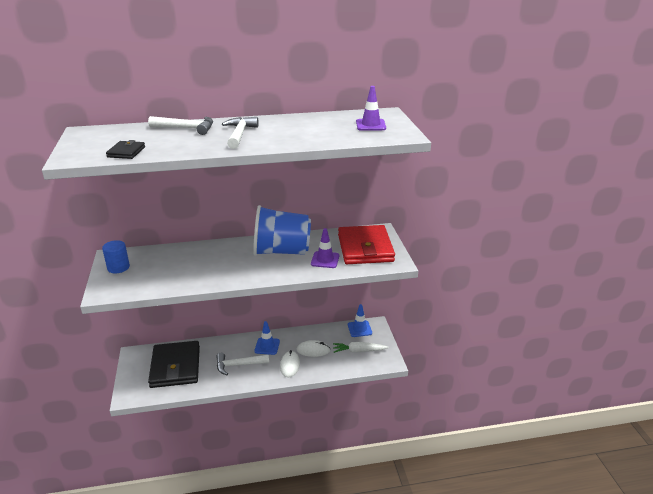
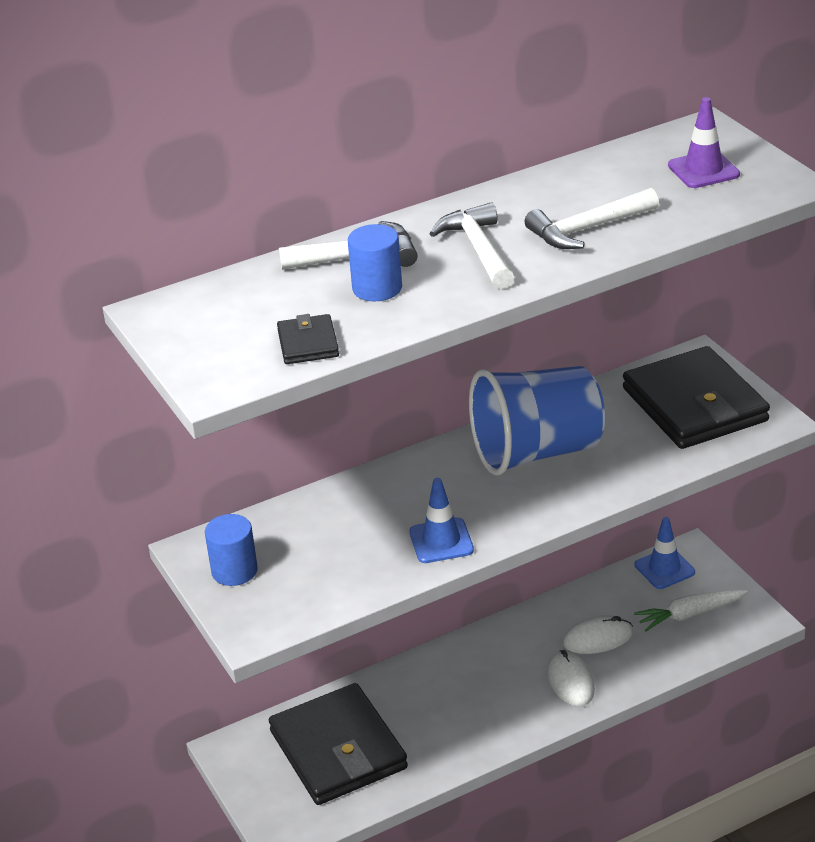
camera: 15 degrees left, 5 degrees up
white hammer [216,353,269,375] -> white hammer moved to [525,188,659,249]
blue traffic cone [254,321,280,355] -> blue traffic cone moved to [409,478,474,563]
purple traffic cone [311,228,339,268] -> none
red wallet [338,225,395,264] -> black wallet [623,346,770,449]
none -> blue cylinder [348,224,402,302]

